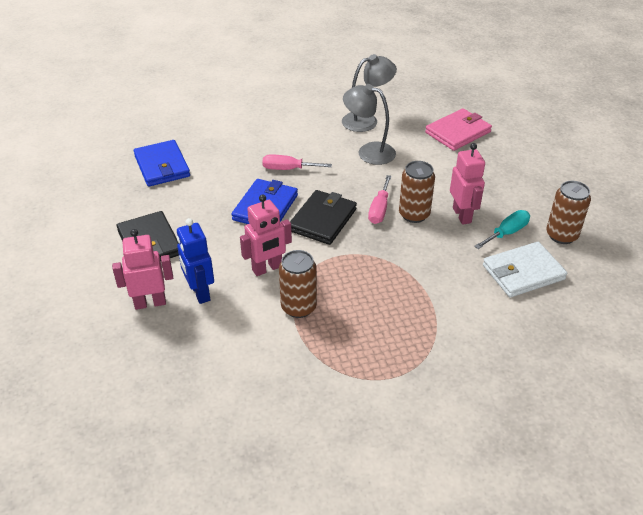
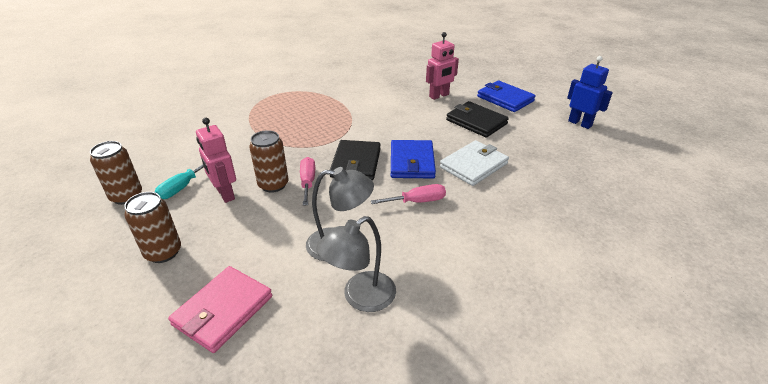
camera: 160 degrees right, 5 degrees down
blue wallet [134,140,190,187] -> blue wallet moved to [477,81,536,112]
blue robot [177,218,214,304] -> blue robot moved to [567,56,613,129]
pink robot [240,195,292,276] -> none
brown can [279,250,317,318] -> brown can moved to [124,192,181,263]
white wallet [483,242,567,297] -> white wallet moved to [440,140,509,186]

